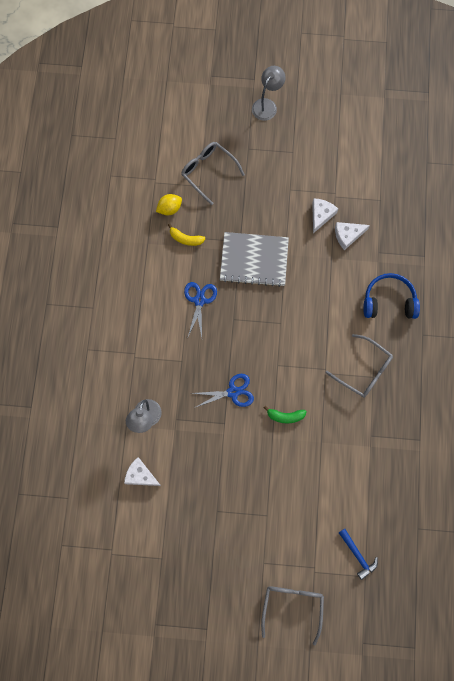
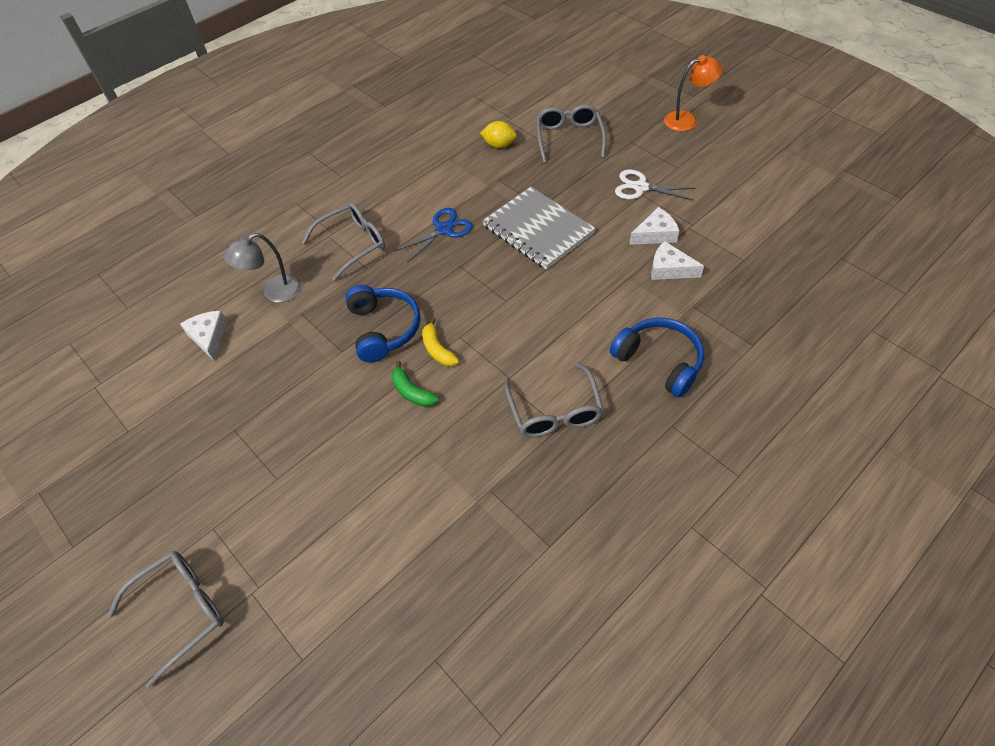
camera: 45 degrees right, 20 degrees down
yellow banana [168,223,206,246] -> yellow banana moved to [422,318,459,366]
blue scissors [192,374,254,408] -> blue headphones [345,285,421,362]
grey lamp [252,66,286,121] -> orange lamp [664,55,723,131]
blue hammer [339,529,378,580] -> none
none -> grey glasses [302,202,385,281]
none -> white scissors [615,169,696,201]

